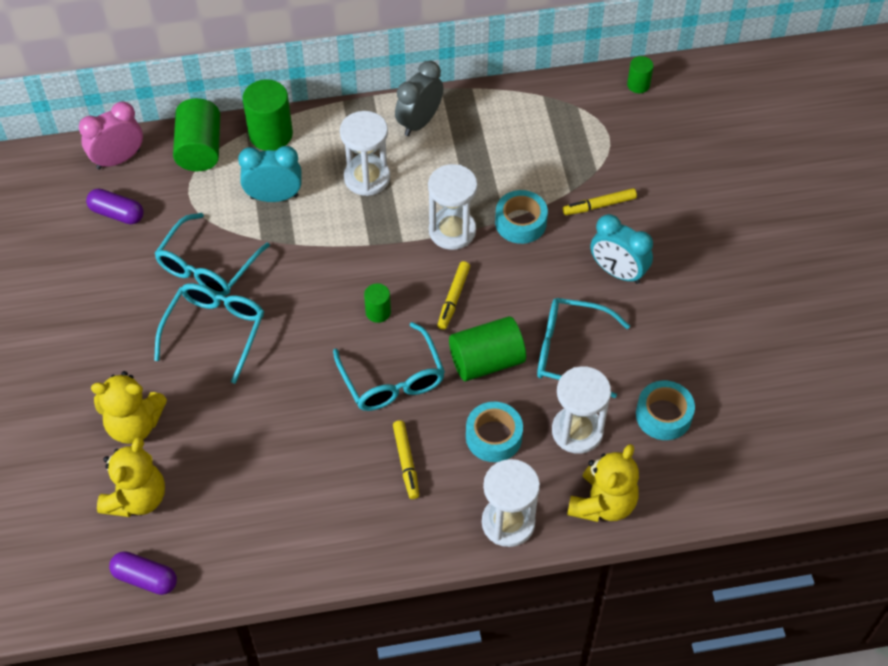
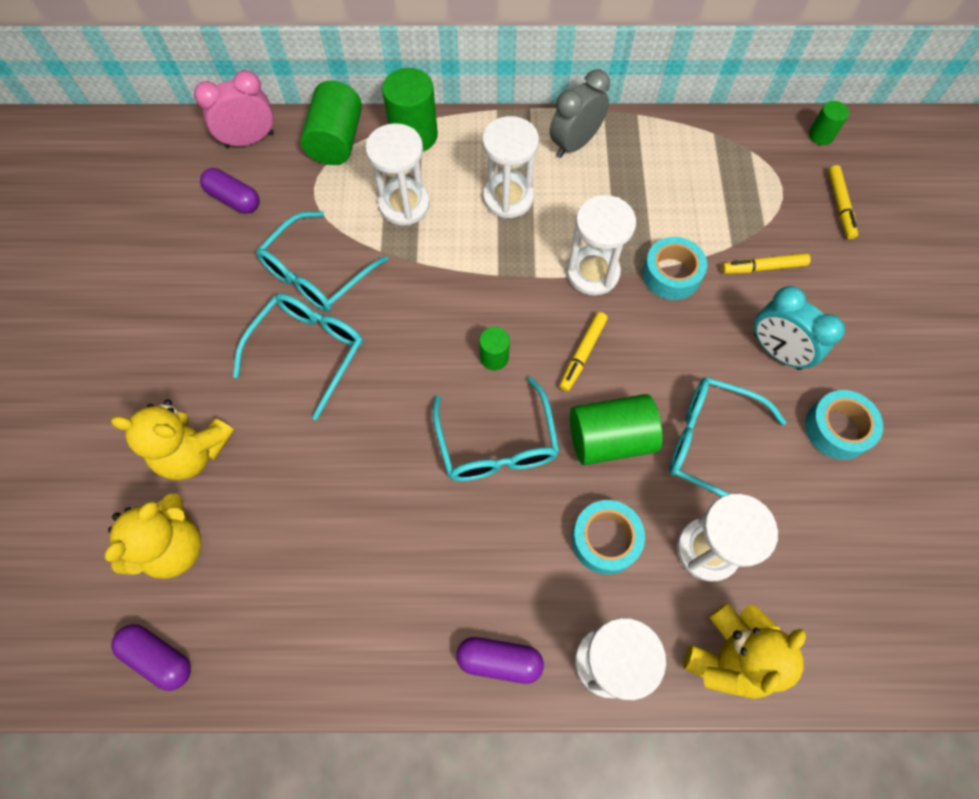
camera: 10 degrees right, 10 degrees up
turquoise clock [238,146,302,202] -> white hourglass [365,123,430,226]
yellow marker [393,420,419,499] -> yellow marker moved to [828,165,858,239]
turquoise tape [636,380,695,440] -> turquoise tape moved to [805,390,883,460]
none -> purple capsule [456,637,544,684]

